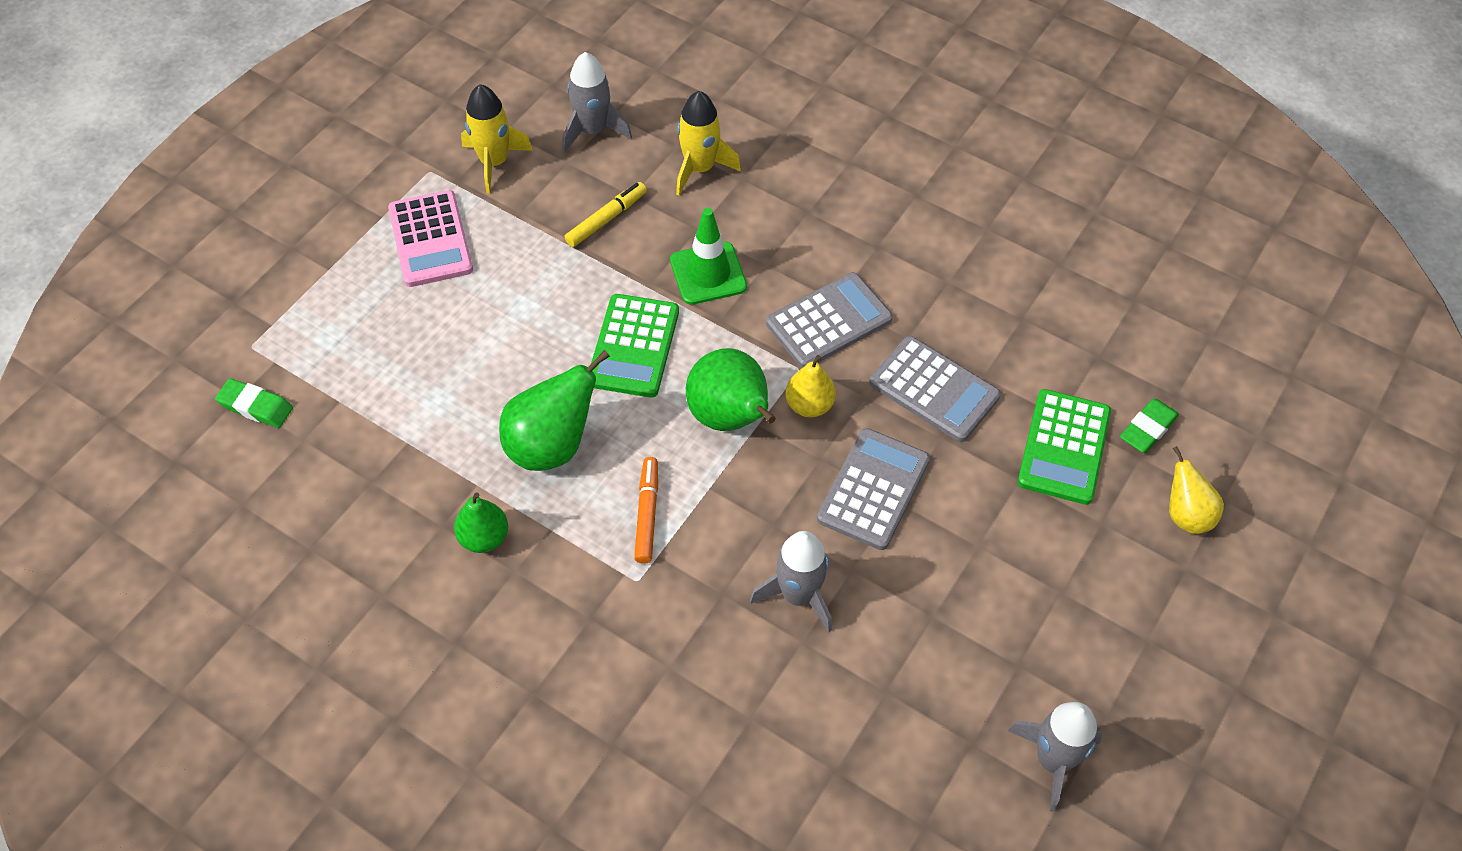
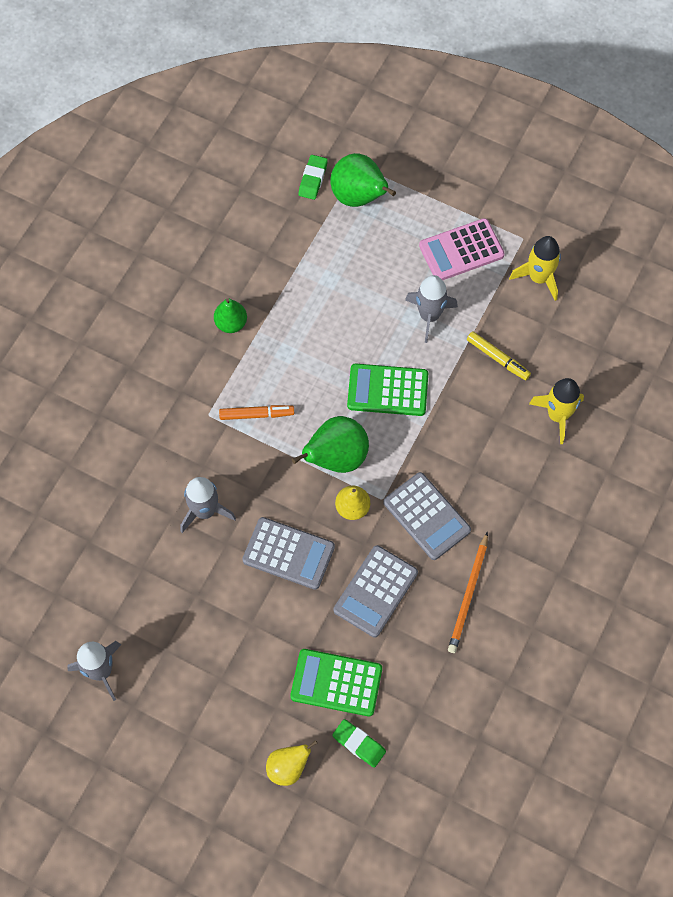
camera: 85 degrees right, 10 degrees up
green pear [499,350,610,471] -> green pear moved to [331,153,396,207]
grey rocket [562,52,632,153] -> grey rocket moved to [405,275,458,343]
green traffic cone [670,208,747,305] -> none
none -> orange pencil [448,532,488,653]

